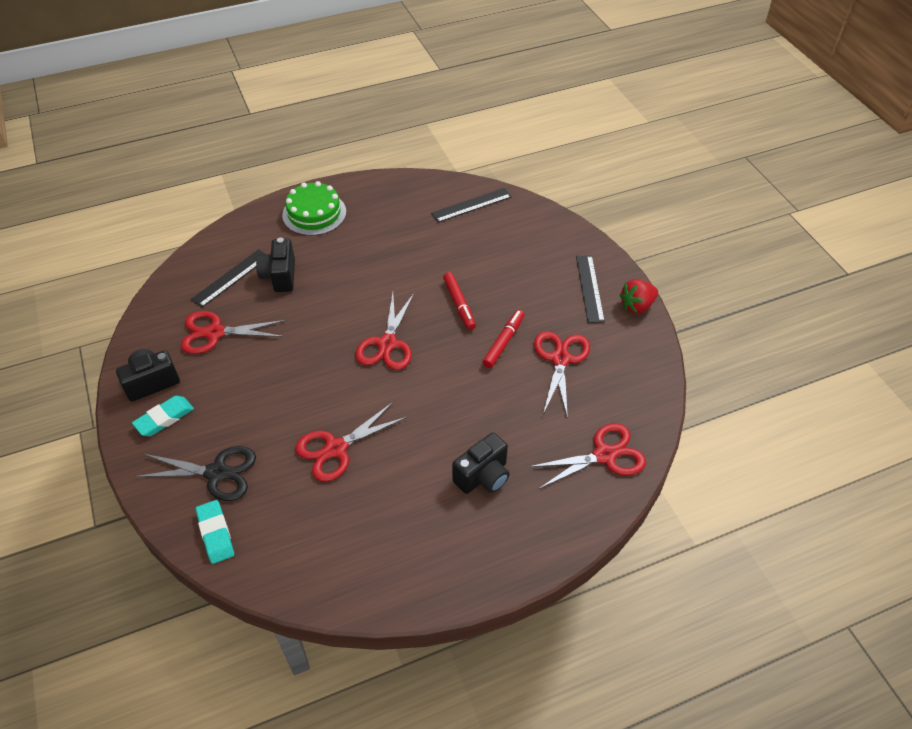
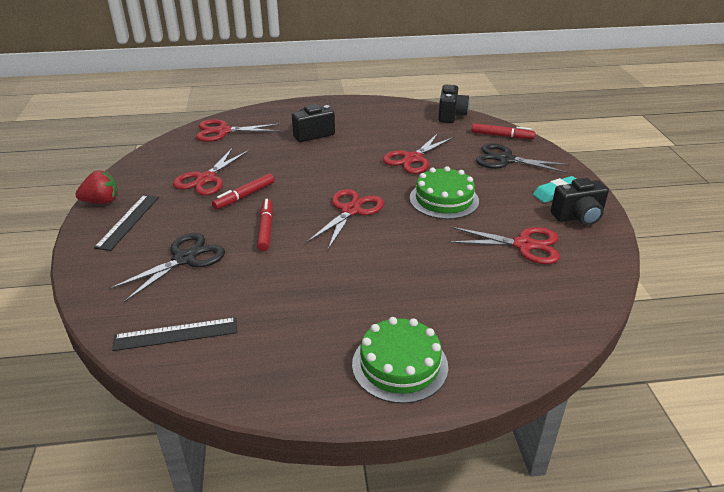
camera: 165 degrees left, 15 degrees down
black ruler [191,249,267,308] -> none
turquoise eraser [196,500,234,564] -> red marker [471,123,535,139]
black camera [256,238,295,292] -> black camera moved to [438,84,469,123]
red scissors [295,402,407,482] -> red scissors turned 150 degrees clockwise [383,133,454,174]
none -> black scissors [109,233,225,302]
none -> green cake [410,166,479,219]

